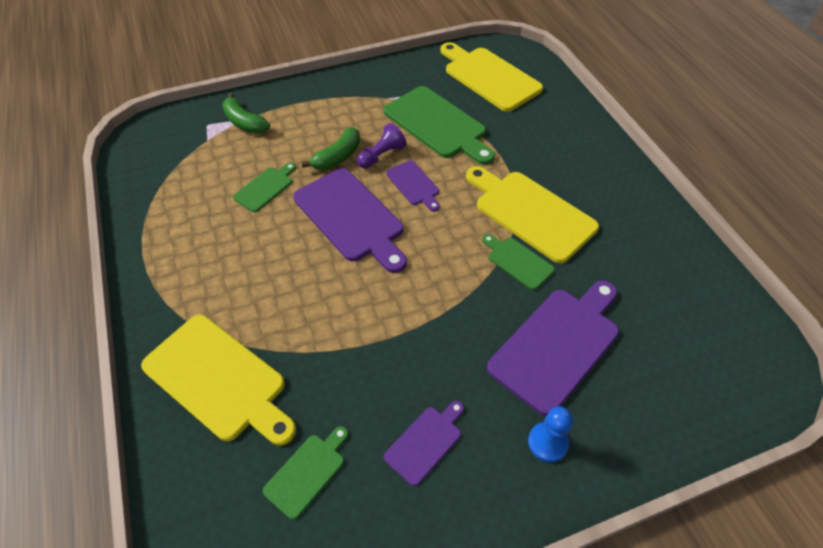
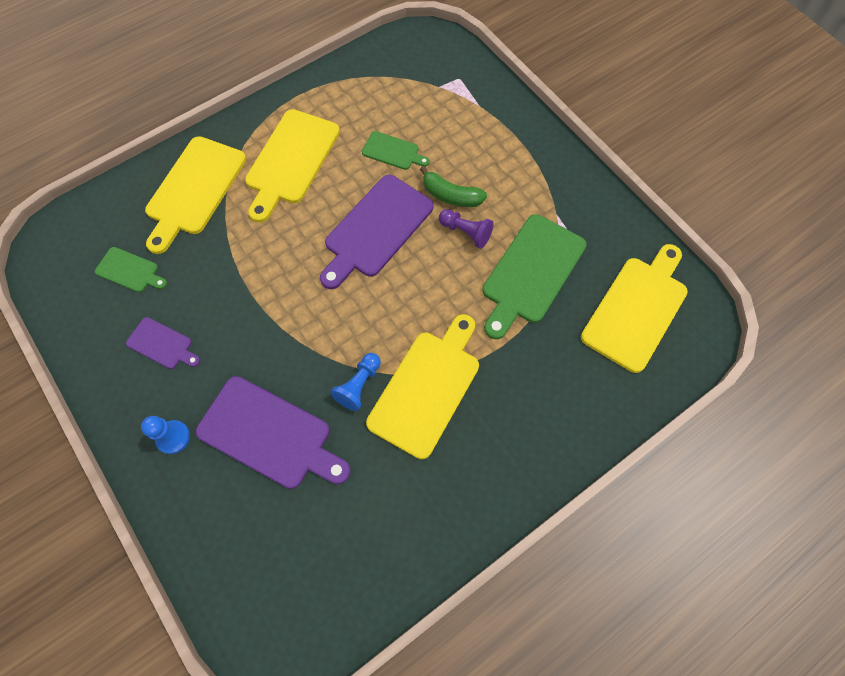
camera: 75 degrees right, 15 degrees up
green banana [222,93,270,134] -> none
purple cutting board [386,160,440,211] -> none
green cutting board [482,234,555,290] -> blue pawn [330,353,381,411]
none -> yellow cutting board [245,109,340,223]

